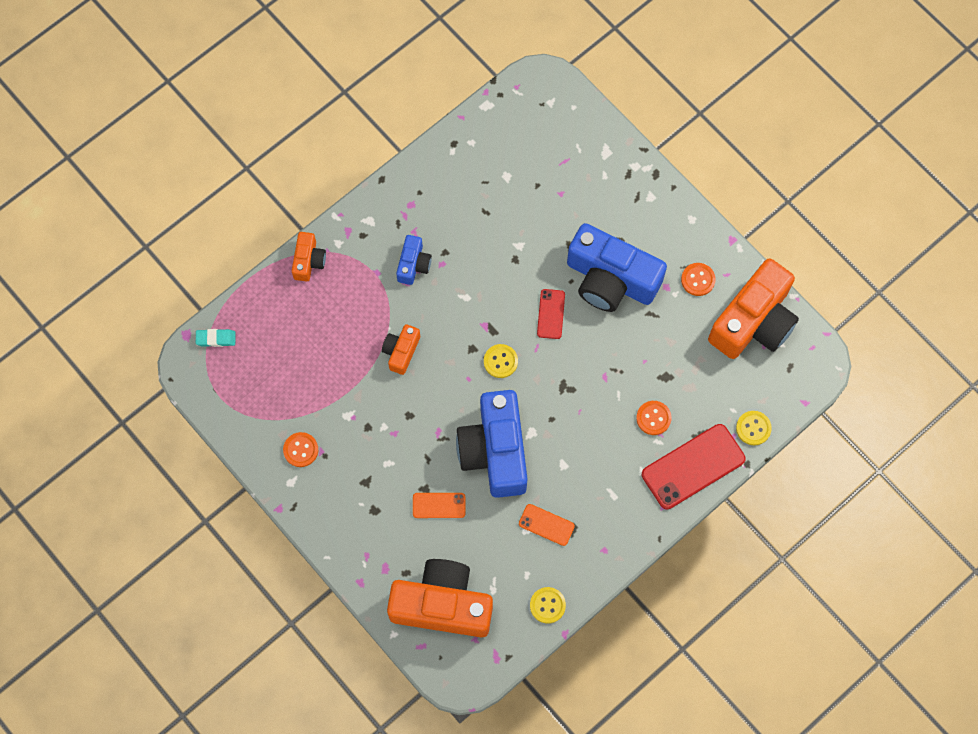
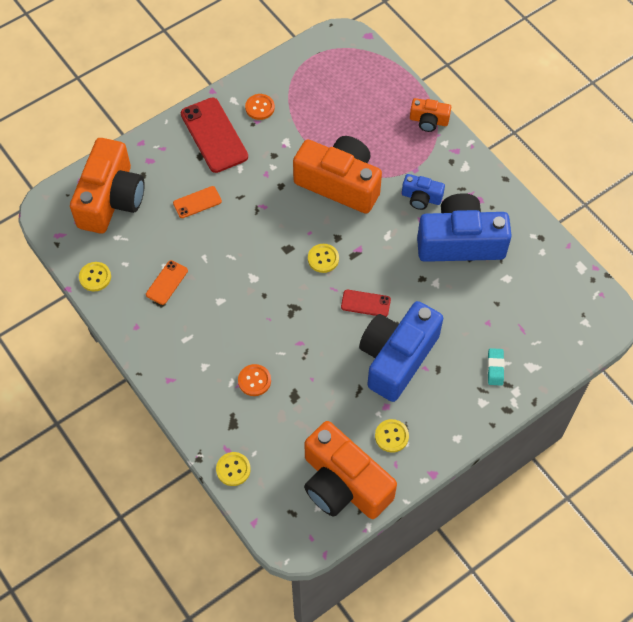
camera: 95 degrees right, 10 degrees down
turquoise eraser [196,329,236,347] -> turquoise eraser moved to [487,348,504,386]
orange camera [382,324,420,375] -> orange camera [293,136,382,214], size x2.11
orange phone [413,493,465,518] -> orange phone turned 60 degrees clockwise [173,186,222,218]
blue camera [456,390,528,498] -> blue camera moved to [417,193,512,262]
red phone [642,424,745,509] -> red phone moved to [181,98,248,173]
orange button [681,263,716,296] -> yellow button [375,419,409,453]

